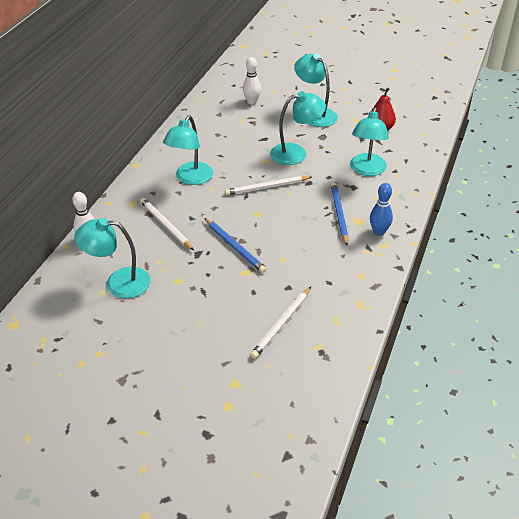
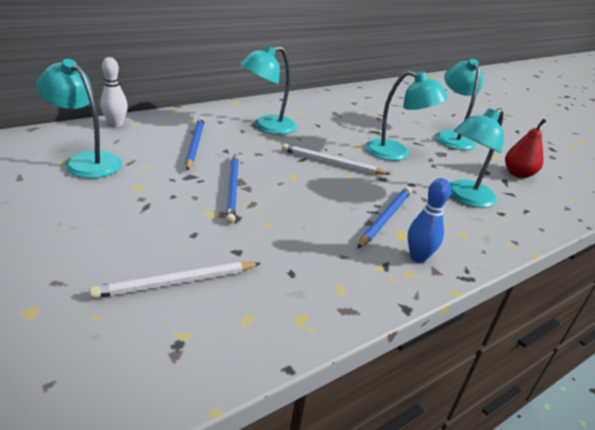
camera: 30 degrees right, 10 degrees down
white pencil [140,198,194,251] -> blue pencil [185,117,205,170]
white bowling pin [243,57,261,105] -> none

